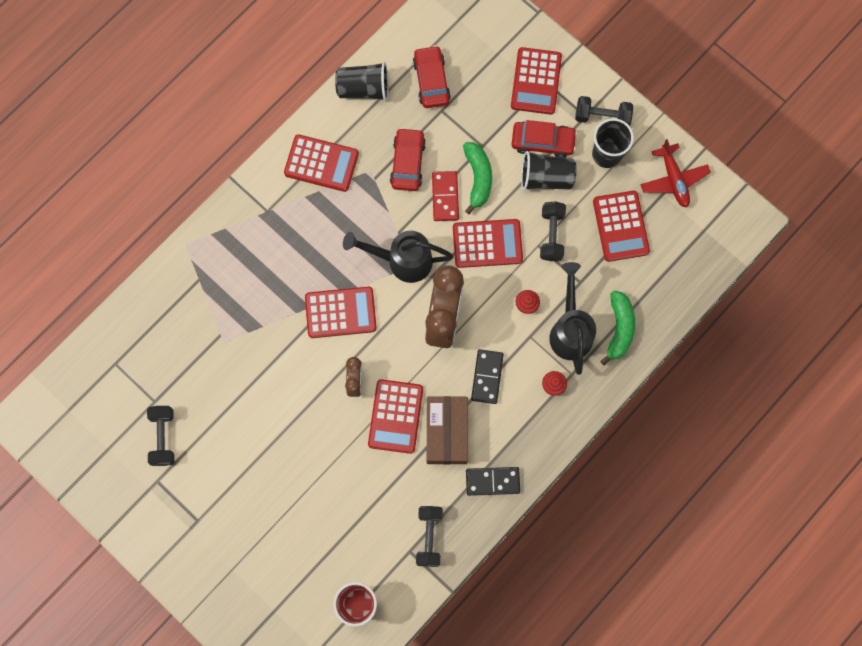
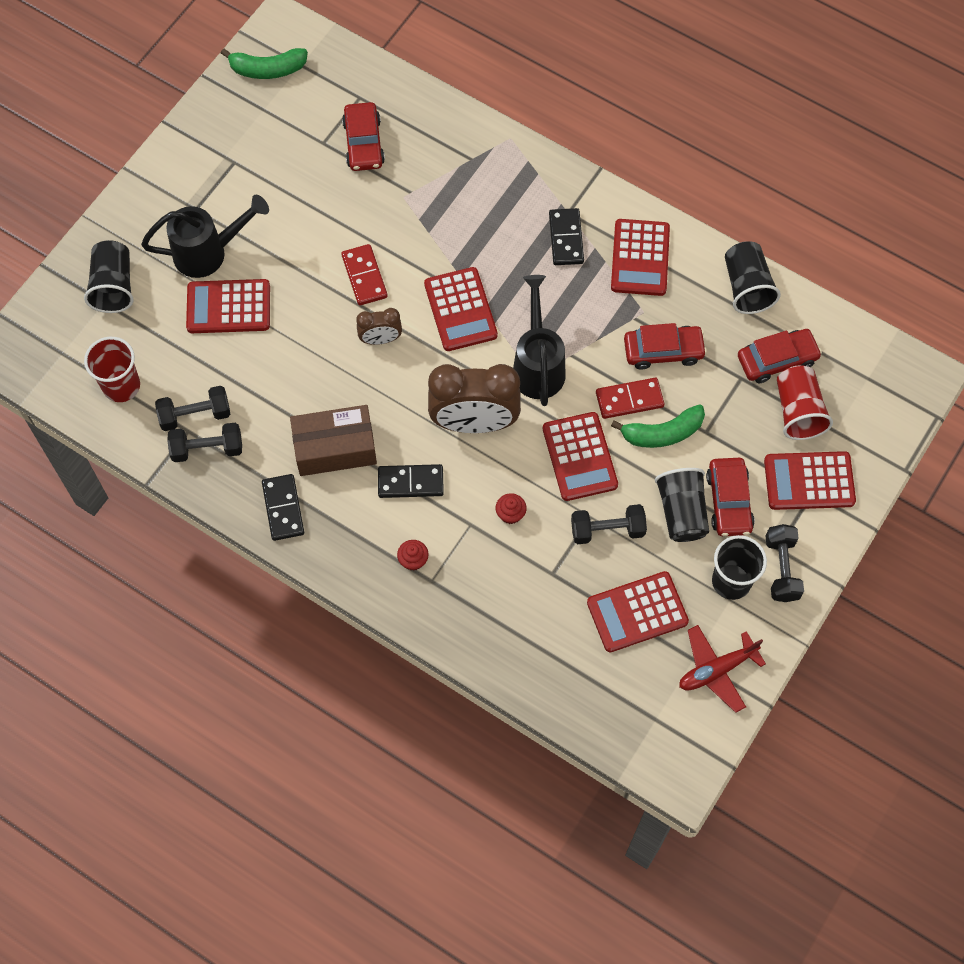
camera: 80 degrees right, 10 degrees down
black dumbbell [147,406,174,466] -> black dumbbell moved to [155,386,231,431]
red calculator [368,379,423,454] -> red calculator moved to [186,279,270,333]
black watering can [549,262,596,375] -> black watering can moved to [141,195,269,278]
green banana [600,291,635,365] -> green banana moved to [221,48,308,79]
none -> black cup [84,240,134,313]
none -> red domino [341,244,388,305]
none -> red car [342,102,385,171]
none -> black domino [549,208,584,265]
none -> red cup [777,365,833,440]

